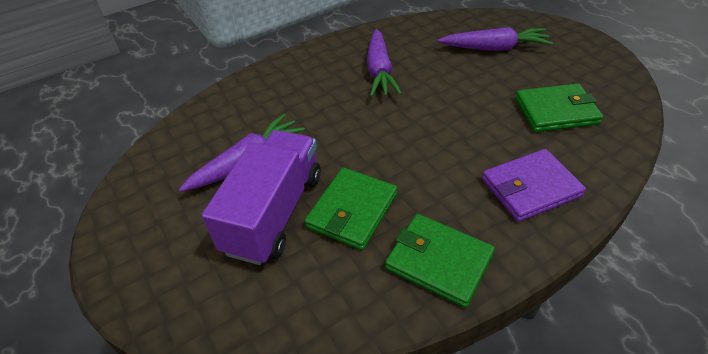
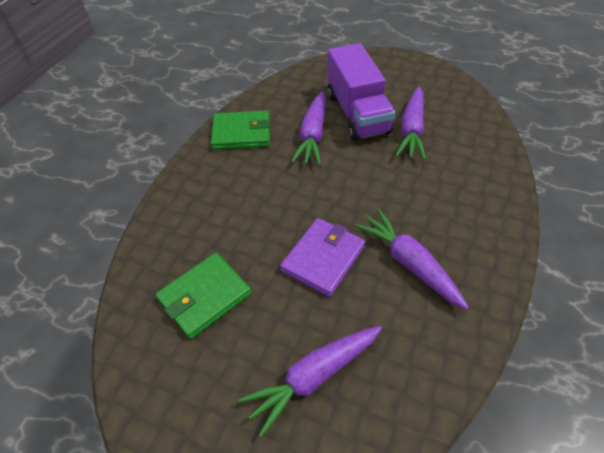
camera: 145 degrees right, 5 degrees up
green wallet [304,167,397,250] -> purple carrot [291,91,326,165]
purple wallet [482,149,586,222] -> purple wallet moved to [280,218,365,297]

